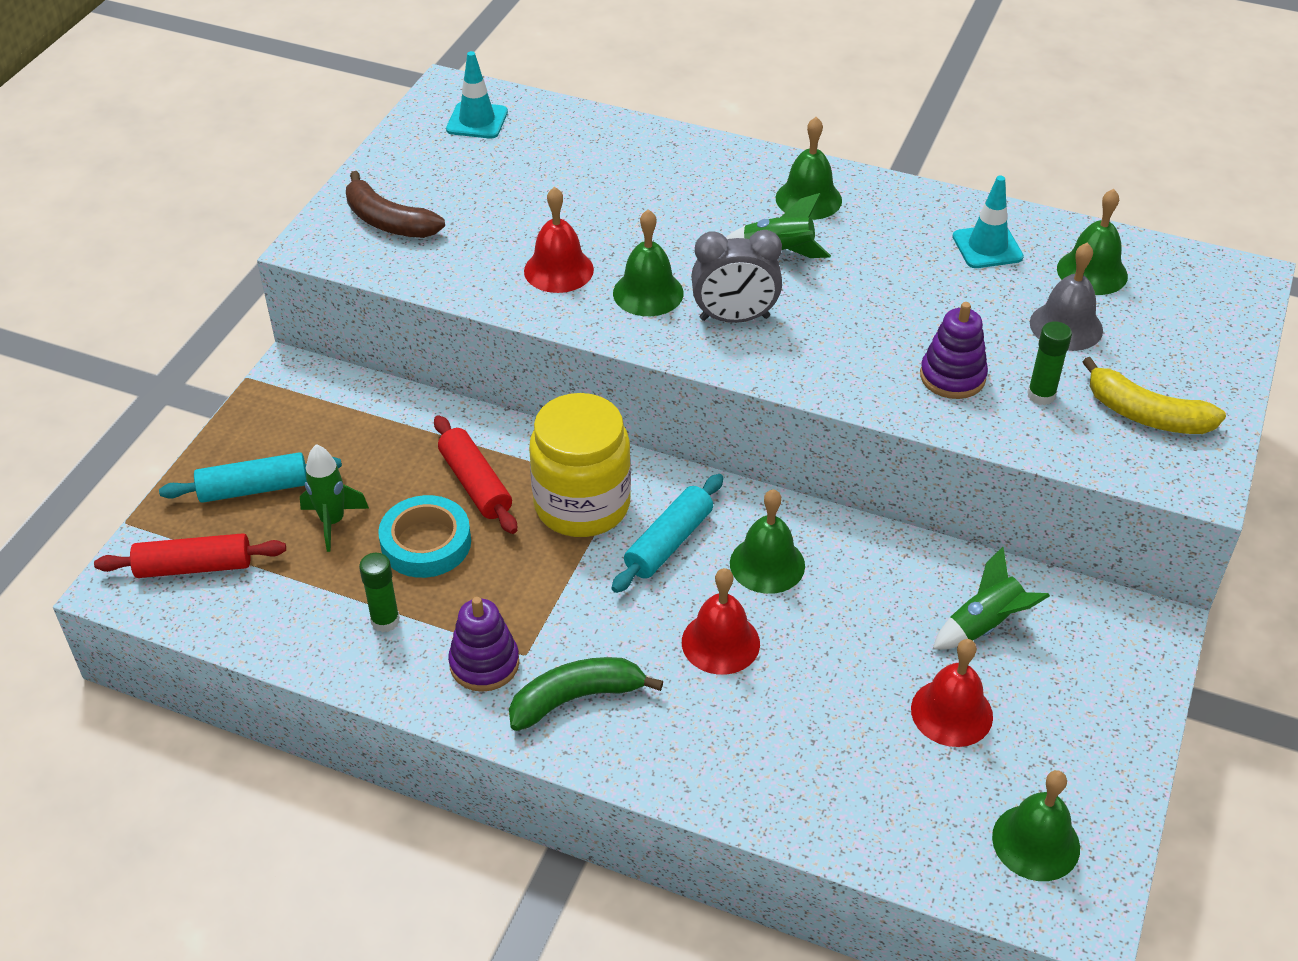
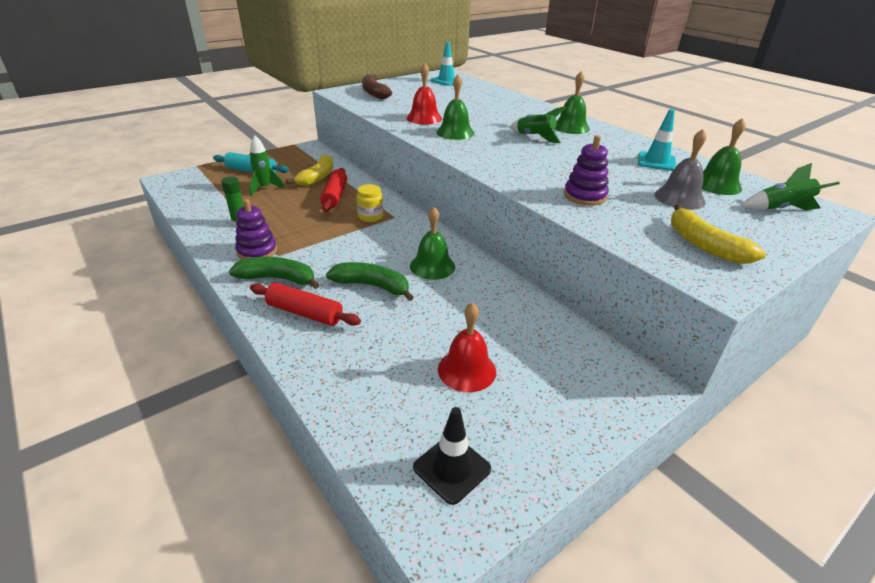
camera: 30 degrees right, 10 degrees down
red rolling pin [94,533,286,578] -> red rolling pin moved to [250,283,361,326]
turquoise tape [378,495,471,578] -> none
yellow jar [529,393,631,537] -> yellow jar [356,184,383,222], size x0.48
turquoise rolling pin [612,474,723,593] -> none
red bell [682,568,760,675] -> green banana [326,262,414,301]
grey clock [691,230,782,323] -> none
green rocket [932,547,1050,650] -> green rocket moved to [741,163,840,210]
green bell [992,770,1080,881] -> black traffic cone [413,407,491,505]
green glue stick [1027,321,1072,405] -> none
none -> yellow banana [286,154,333,186]

